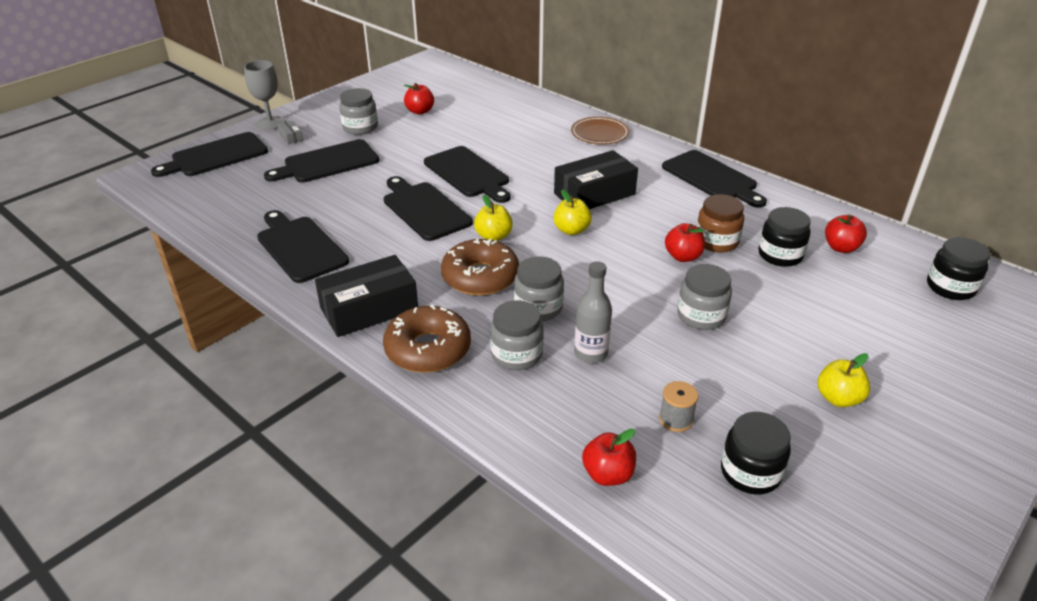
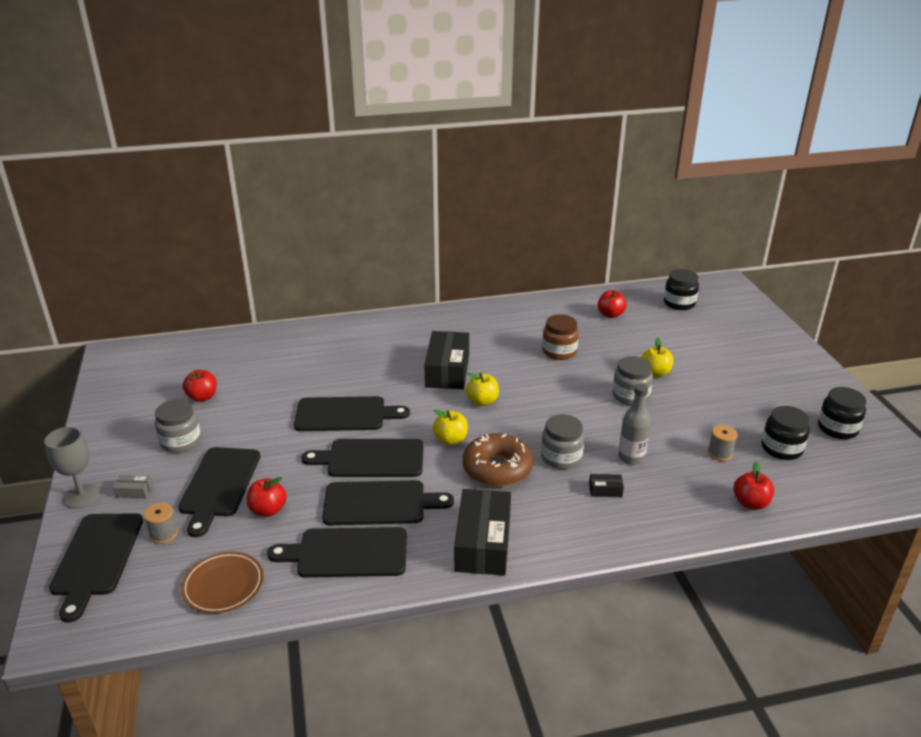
camera: 55 degrees left, 5 degrees down
brown donut [383,305,471,373] -> none
grey jar [490,300,544,370] -> black box [589,474,624,497]
brown plate [571,117,630,144] -> brown plate moved to [181,551,264,614]
black cutting board [662,150,767,208] -> black cutting board moved to [322,480,454,525]
red apple [665,223,705,262] -> red apple moved to [247,477,287,517]
black jar [758,207,811,267] -> black jar moved to [818,387,866,439]
yellow apple [818,353,870,407] -> yellow apple moved to [641,338,674,377]
none -> grey spool [143,503,178,544]

